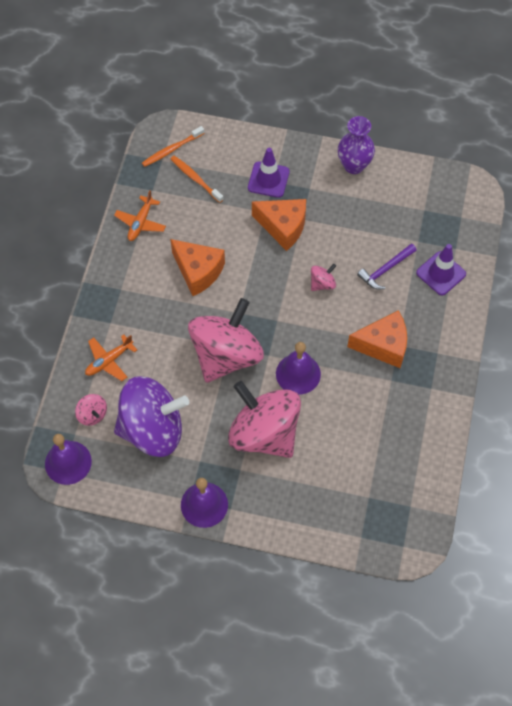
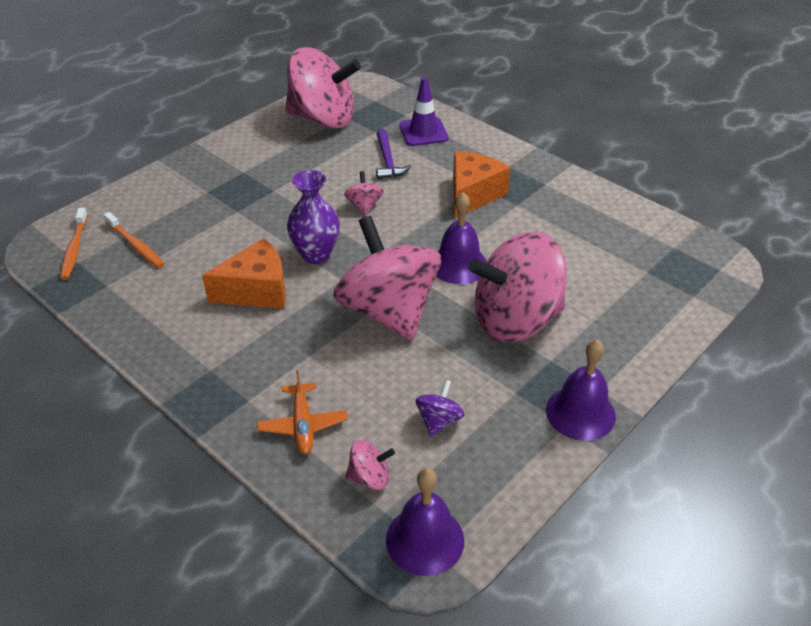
camera: 60 degrees left, 20 degrees down
orange plane [114,191,166,241] -> none
purple spinning top [114,376,189,457] -> purple spinning top [415,379,464,437], size x0.40
orange toothbrush [171,156,224,203] -> orange toothbrush turned 120 degrees counterclockwise [104,212,164,268]
purple traffic cone [248,148,290,198] -> none
orange cheese [252,199,306,251] -> none
purple vase [338,116,375,174] -> purple vase moved to [287,170,340,264]
none -> pink spinning top [285,47,361,129]

